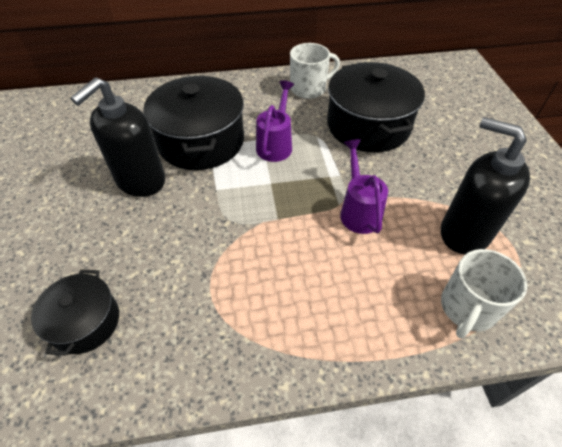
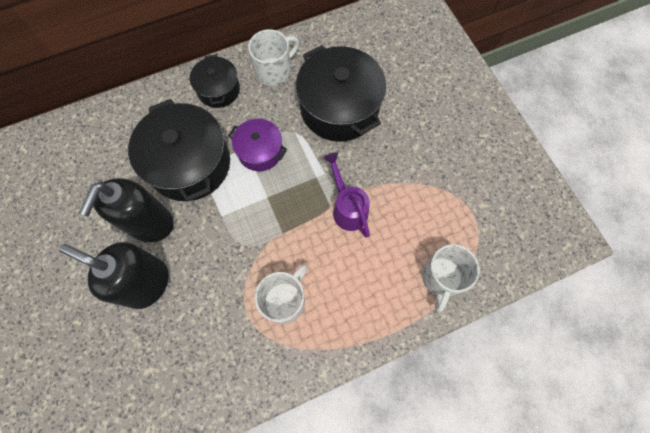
camera: 15 degrees left, 20 degrees up
black pot [31,269,119,356] -> black pot moved to [190,54,240,108]
purple watering can [256,80,294,162] -> purple pot [228,119,287,171]
black soap dispenser [441,117,530,254] -> black soap dispenser moved to [59,242,168,309]
none -> white mug [255,265,307,324]

